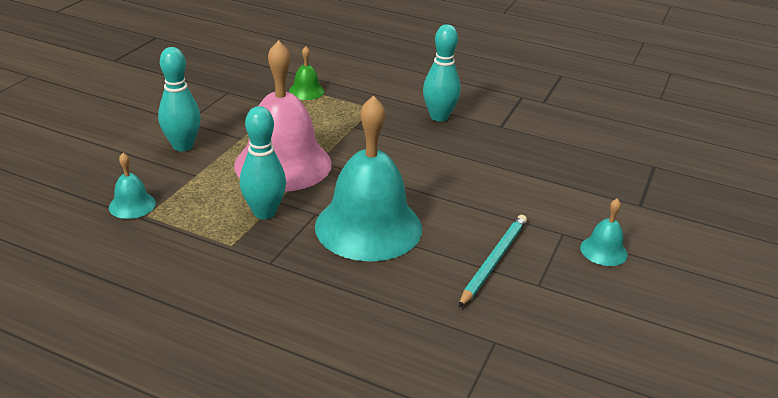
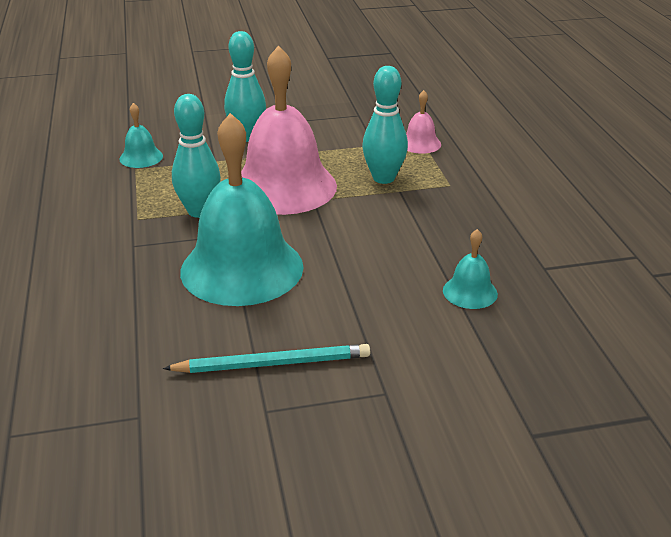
camera: 55 degrees right, 0 degrees up
green bell [289,46,324,100] -> pink bell [406,90,441,154]
turquoise bowling pin [423,24,461,121] -> turquoise bowling pin moved to [362,66,408,184]
turquoise bell [580,198,628,266] -> turquoise bell moved to [443,229,498,309]

